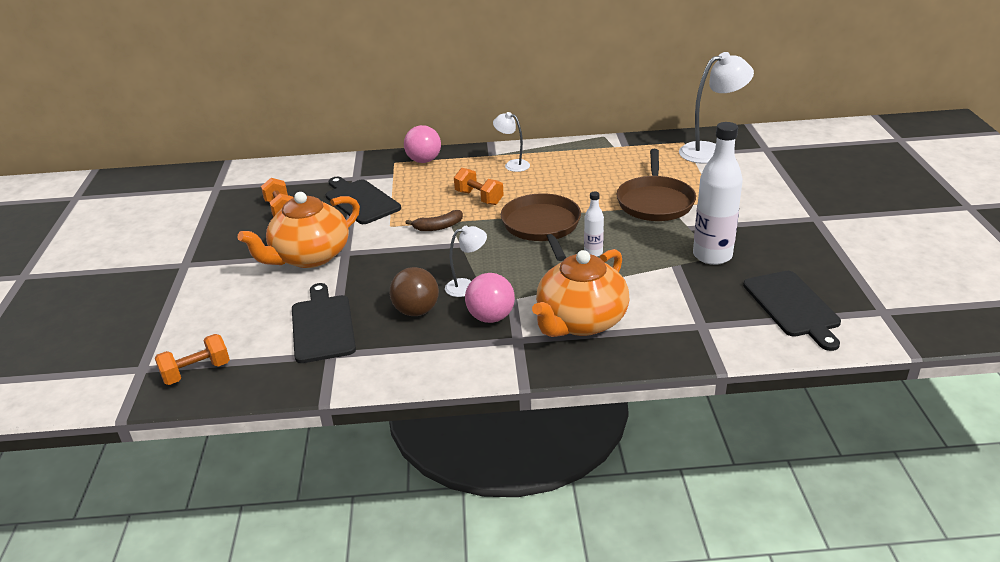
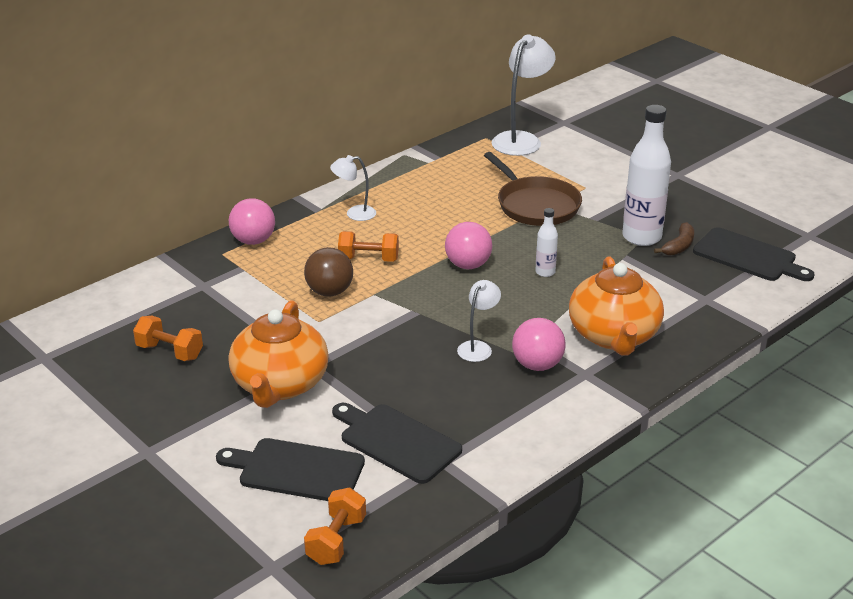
camera: 40 degrees left, 0 degrees up
black cutting board [326,177,401,224] -> black cutting board moved to [216,438,365,501]
brown ball [390,267,439,316] -> brown ball moved to [304,247,353,297]
brown banana [406,210,463,231] -> brown banana moved to [654,222,694,256]
brown pan [501,193,581,261] -> pink ball [445,222,492,269]

